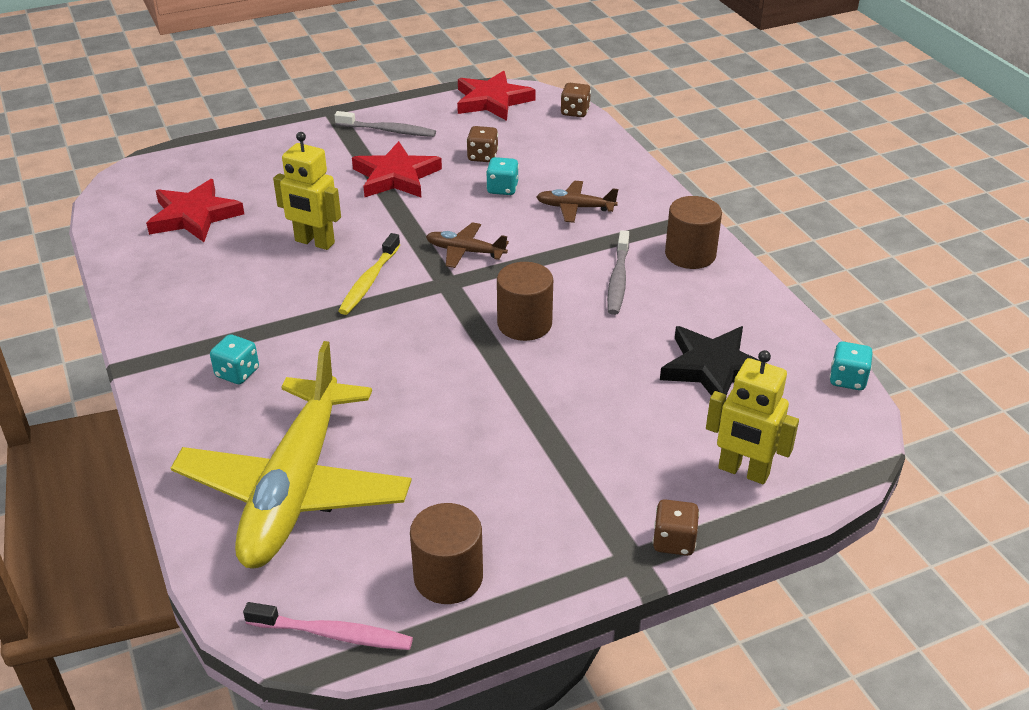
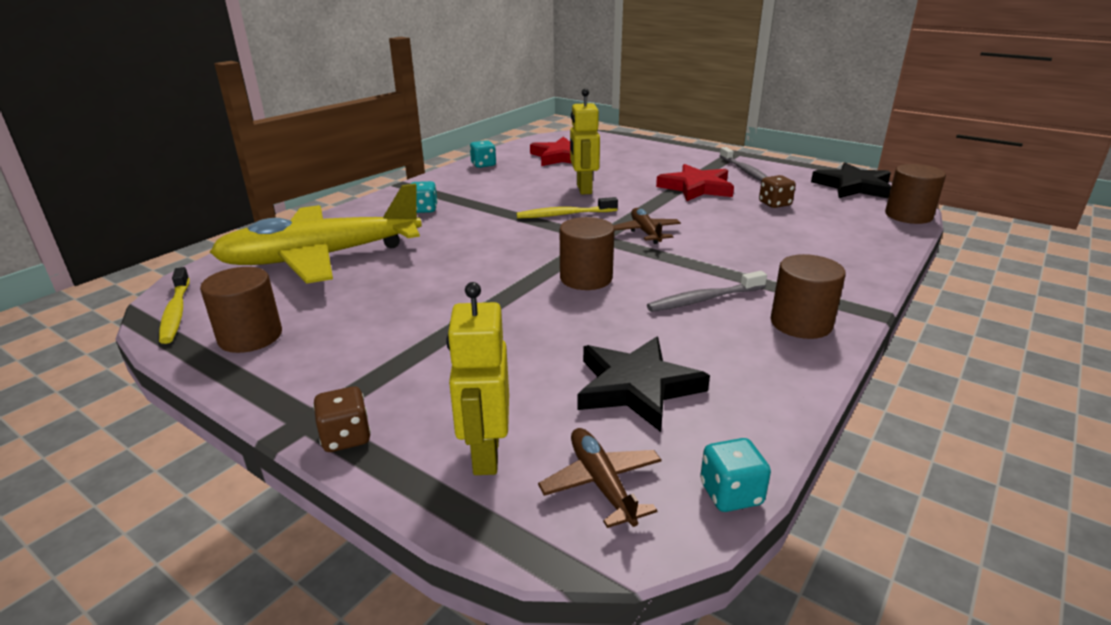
camera: 60 degrees right, 10 degrees down
pink toothbrush [243,602,413,650] -> yellow toothbrush [159,267,190,344]
red star [457,71,536,121] -> black star [811,162,891,198]
turquoise dice [486,157,519,195] -> turquoise dice moved to [470,140,496,168]
brown plane [536,181,618,223] -> brown plane moved to [538,428,662,528]
brown dice [561,83,591,117] -> brown cylinder [885,164,946,224]

